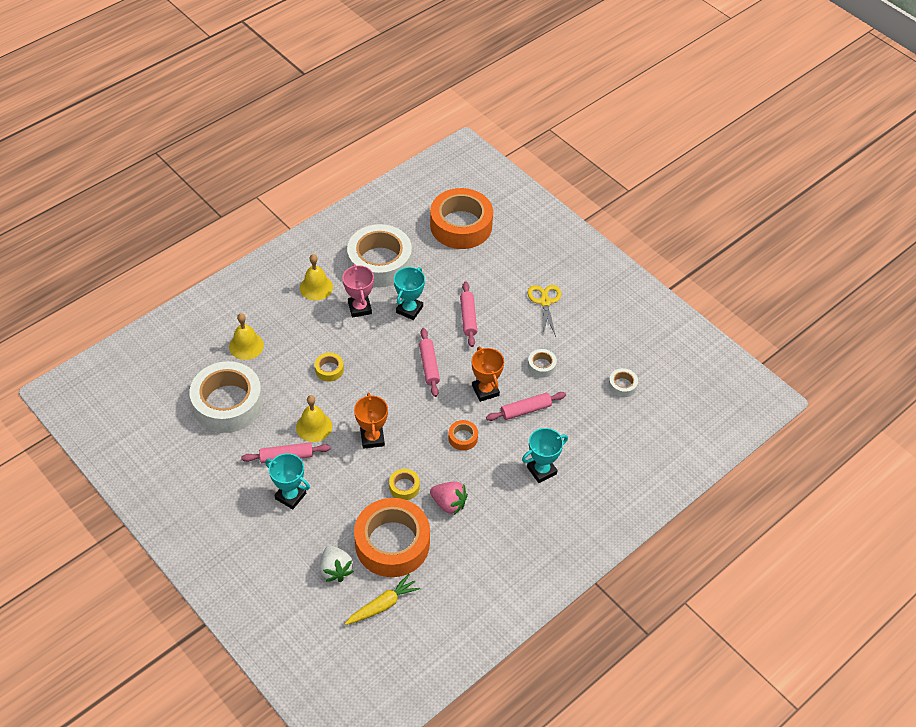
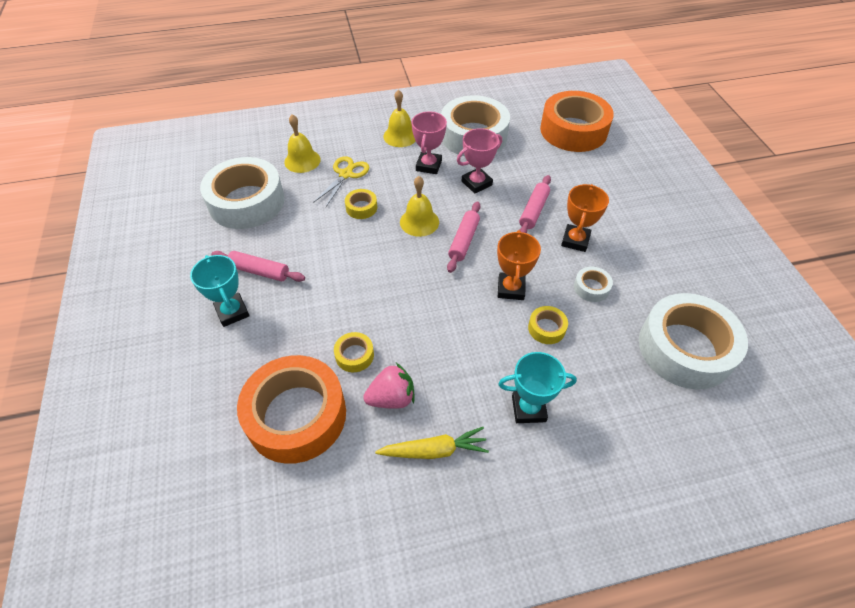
camera: 30 degrees right, 0 degrees up
yellow bell [296,395,332,442] -> yellow bell moved to [400,176,439,237]
white strawberry [320,546,354,582] -> none
yellow carrot [345,574,420,625] -> yellow carrot moved to [375,427,489,459]
orange trophy [354,393,388,449] -> orange trophy moved to [561,184,609,252]
turquoise trophy [394,267,425,320] -> pink trophy [457,128,502,194]
pink strawberry [430,481,468,515] -> pink strawberry turned 75 degrees counterclockwise [363,363,415,409]
orange tape [448,420,478,451] -> none
pink rolling pin [486,392,566,421] -> yellow tape [528,306,568,344]
yellow scissors [528,285,561,337] -> yellow scissors moved to [313,156,369,207]
white tape [608,368,638,397] -> white tape [639,293,748,390], size x2.39

